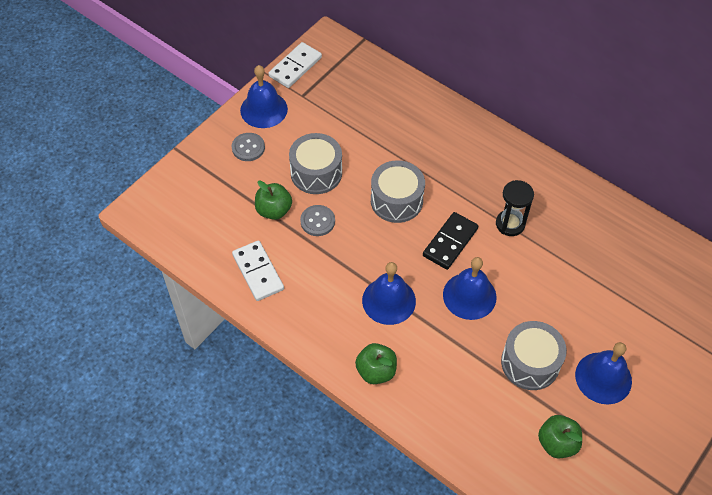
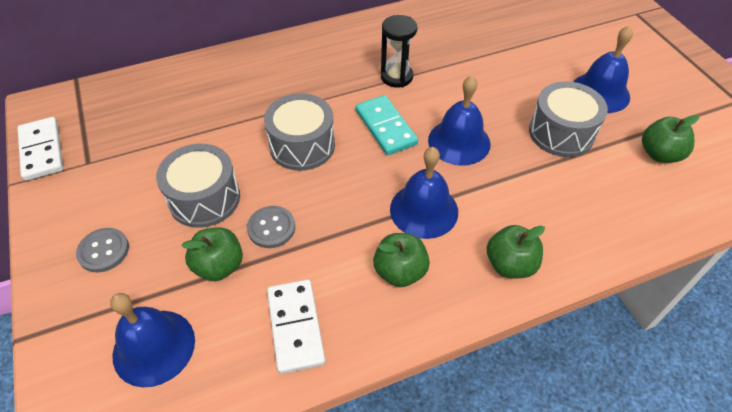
camera: 60 degrees left, 5 degrees down
white domino [232,240,284,301] -> white domino turned 75 degrees clockwise [267,279,326,374]
blue bell [240,65,288,128] -> blue bell moved to [110,293,195,387]
black domino [423,212,479,270] -> turquoise domino [356,95,418,155]
none -> green apple [373,233,430,287]

